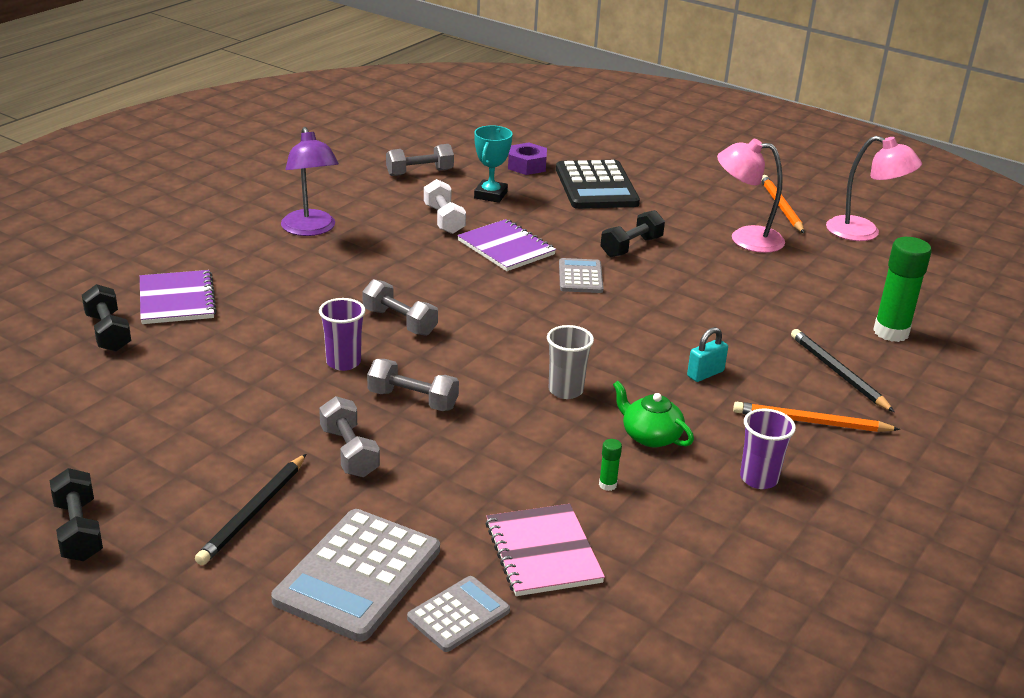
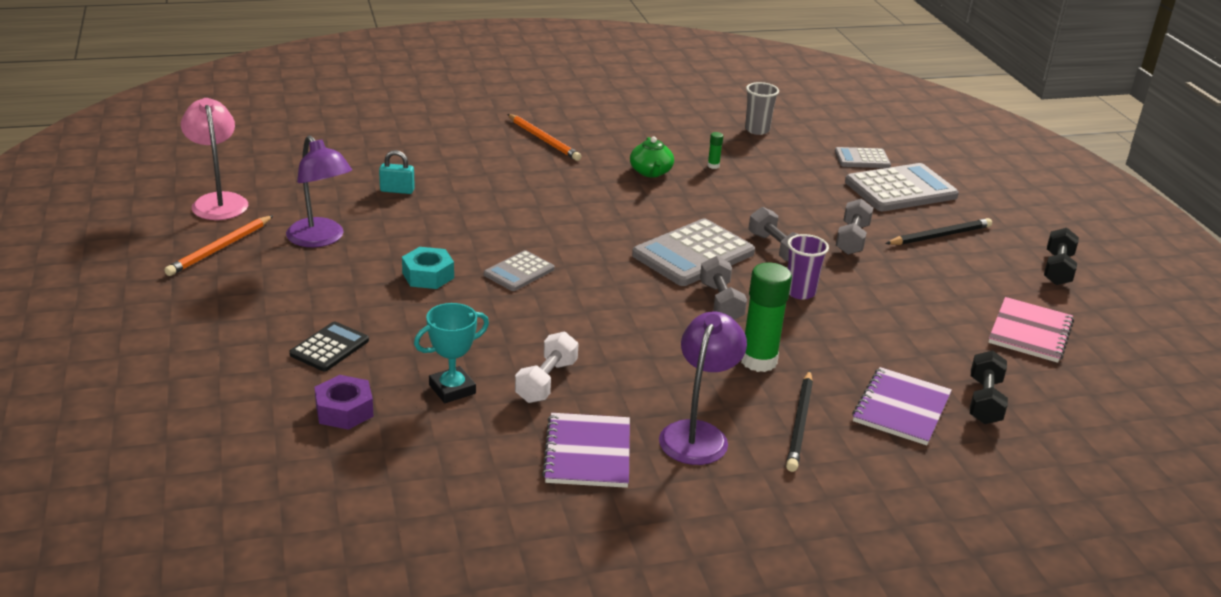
camera: 140 degrees left, 0 degrees up
grey dumbbell [386,144,454,176] -> none
purple notebook [457,219,556,271] -> purple notebook moved to [542,413,630,488]
pink notebook [486,504,605,596] -> pink notebook moved to [988,297,1074,363]
grey cup [547,325,594,399] -> grey cup moved to [745,82,779,135]
black calculator [556,160,640,209] -> black calculator [289,321,369,371], size x0.55
black dumbbell [601,210,665,257] -> turquoise nut [402,247,454,289]
turquoise padlock [687,327,728,382] -> turquoise padlock moved to [379,150,415,194]
pink lamp [717,139,785,253] -> purple lamp [286,135,352,247]
purple cup [740,409,796,489] -> none
black pencil [791,329,894,412] -> black pencil moved to [786,371,813,472]
green glue stick [873,237,932,342] -> green glue stick moved to [741,263,792,372]
none -> grey calculator [632,219,755,286]

